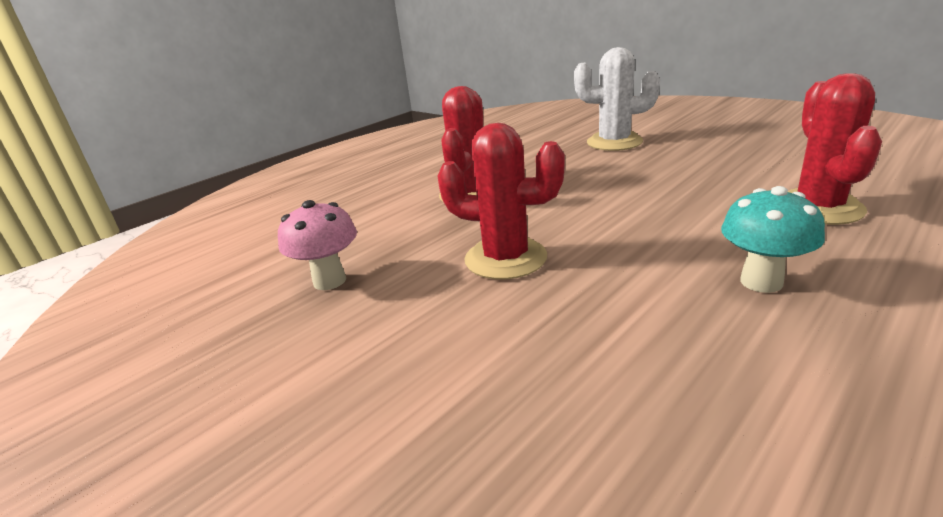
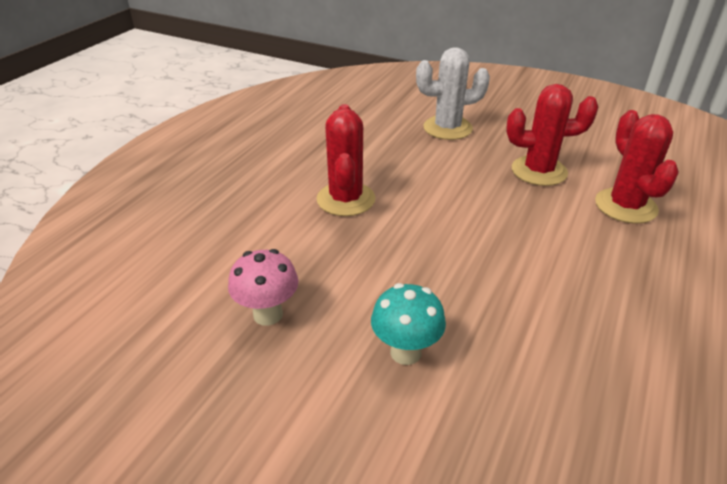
camera: 20 degrees left, 10 degrees up
red cactus [437,123,565,280] -> red cactus moved to [506,84,598,186]
turquoise mushroom [721,186,825,293] -> turquoise mushroom moved to [371,283,446,365]

